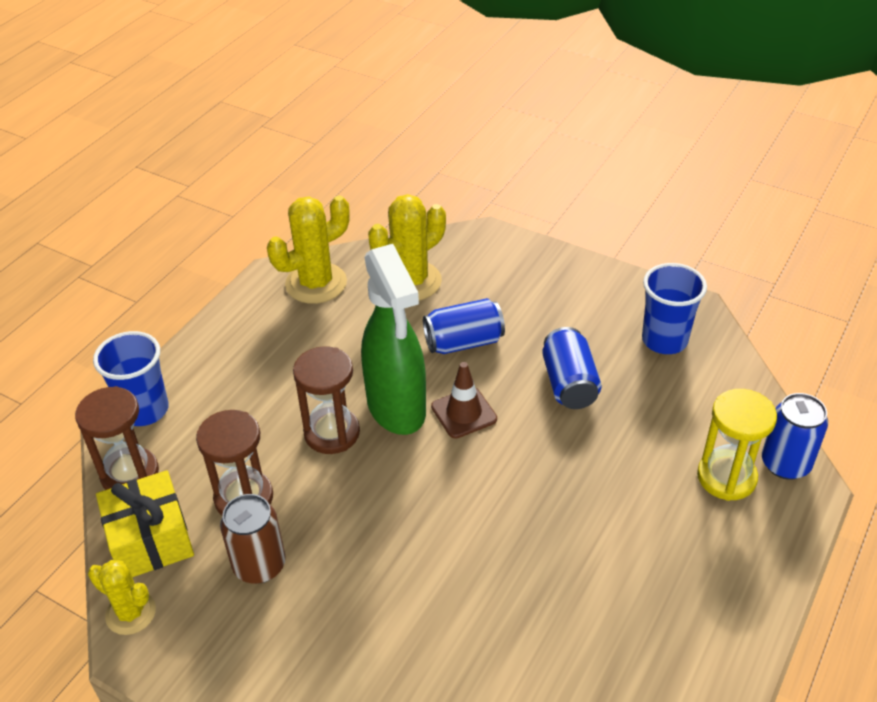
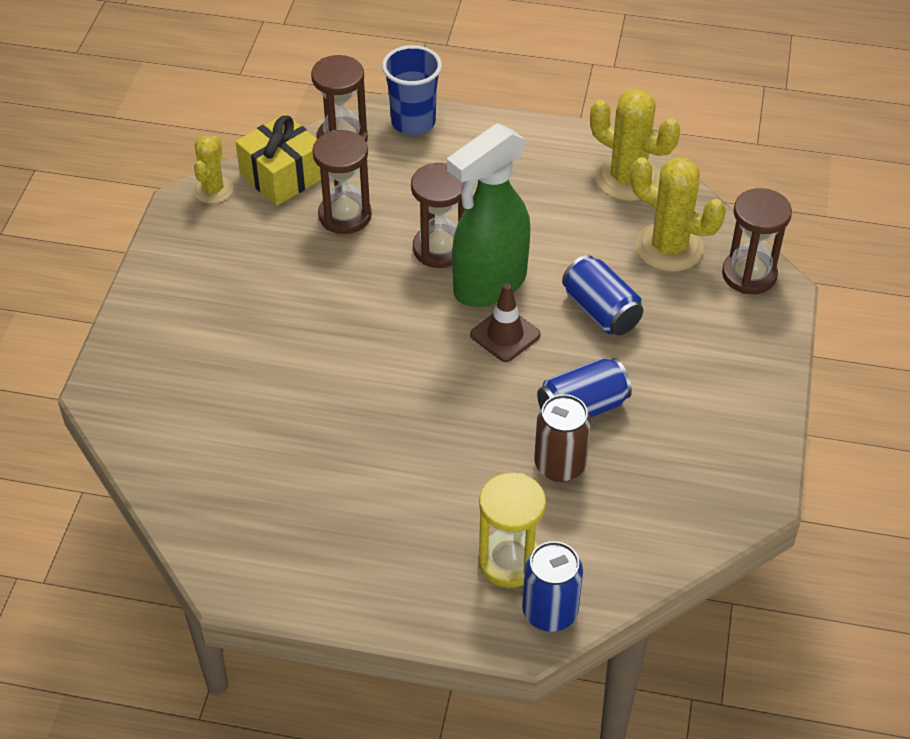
camera: 70 degrees right, 5 degrees up
brown can [220,494,286,584] -> brown can moved to [534,394,591,482]
blue cup [642,263,707,354] -> none
none -> brown hourglass [722,188,792,294]

